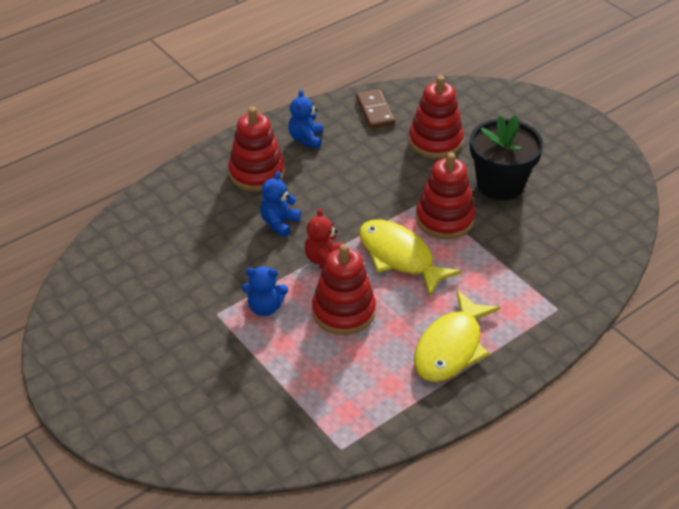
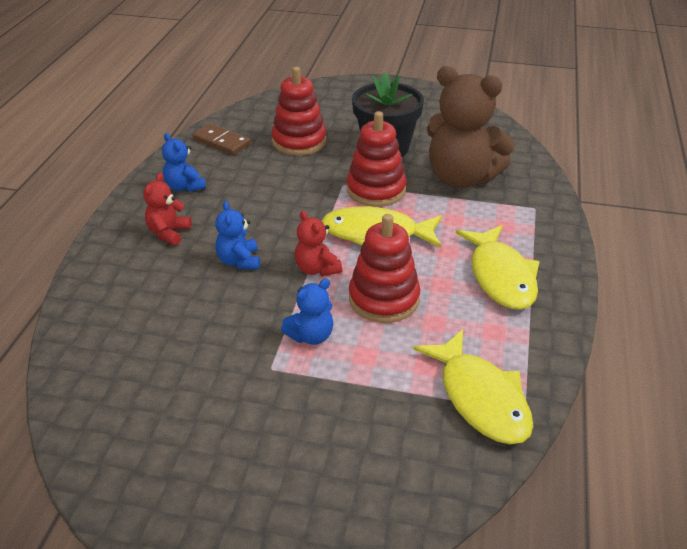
camera: 40 degrees left, 5 degrees down
red stacking toy [228,107,285,191] -> red teddy bear [143,173,192,245]
none -> yellow fish [413,329,533,444]
none -> brown teddy bear [427,66,515,188]

